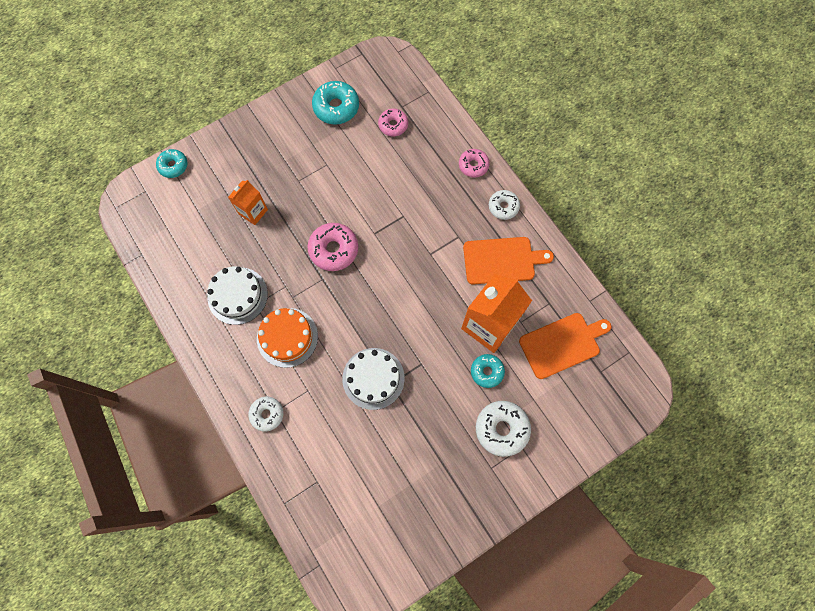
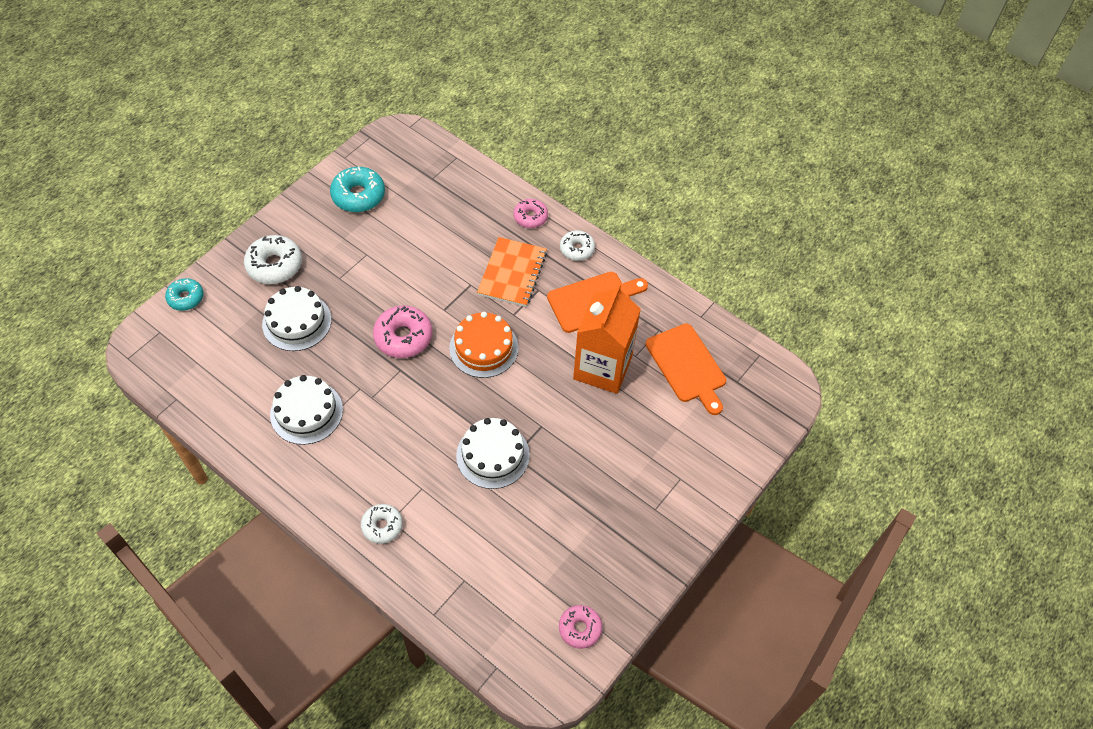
camera: 20 degrees left, 15 degrees down
orange carton [228,180,268,225] -> white cake [262,286,331,351]
orange cake [257,308,318,368] -> orange cake moved to [449,312,518,378]
pink donut [378,109,408,136] -> pink donut moved to [559,605,602,649]
turquoise donut [471,354,505,388] -> none
white donut [476,401,531,457] -> white donut moved to [244,235,302,284]
orange cutting board [519,313,611,379] -> orange cutting board turned 105 degrees clockwise [646,324,726,415]
none -> orange notebook [477,237,547,307]

